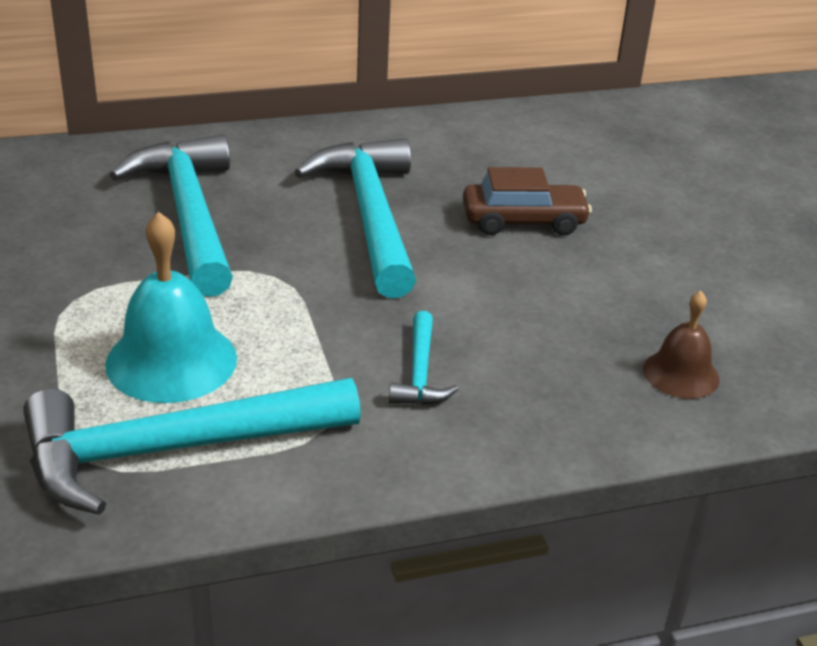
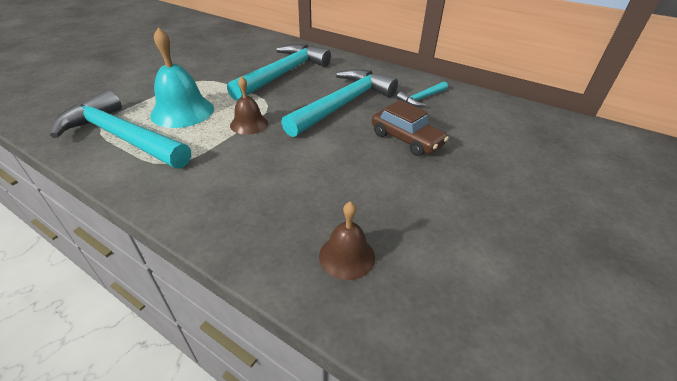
camera: 50 degrees right, 5 degrees up
turquoise hammer [389,311,459,405] -> turquoise hammer moved to [397,81,448,107]
none -> brown bell [230,76,268,135]

